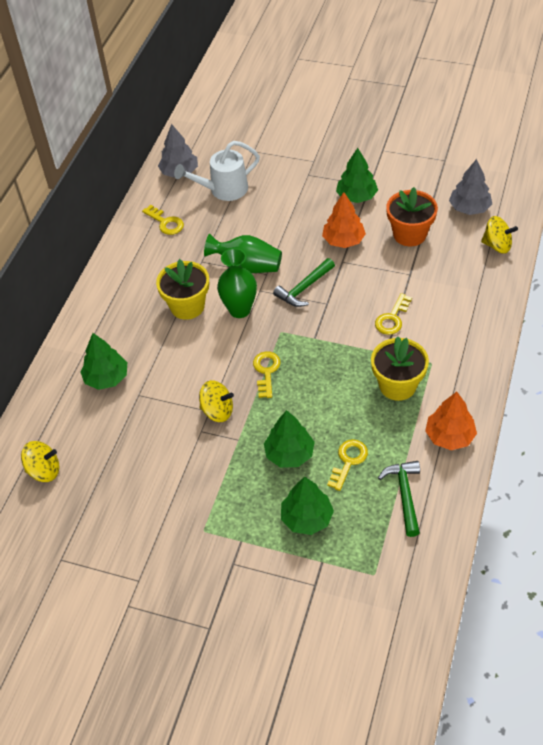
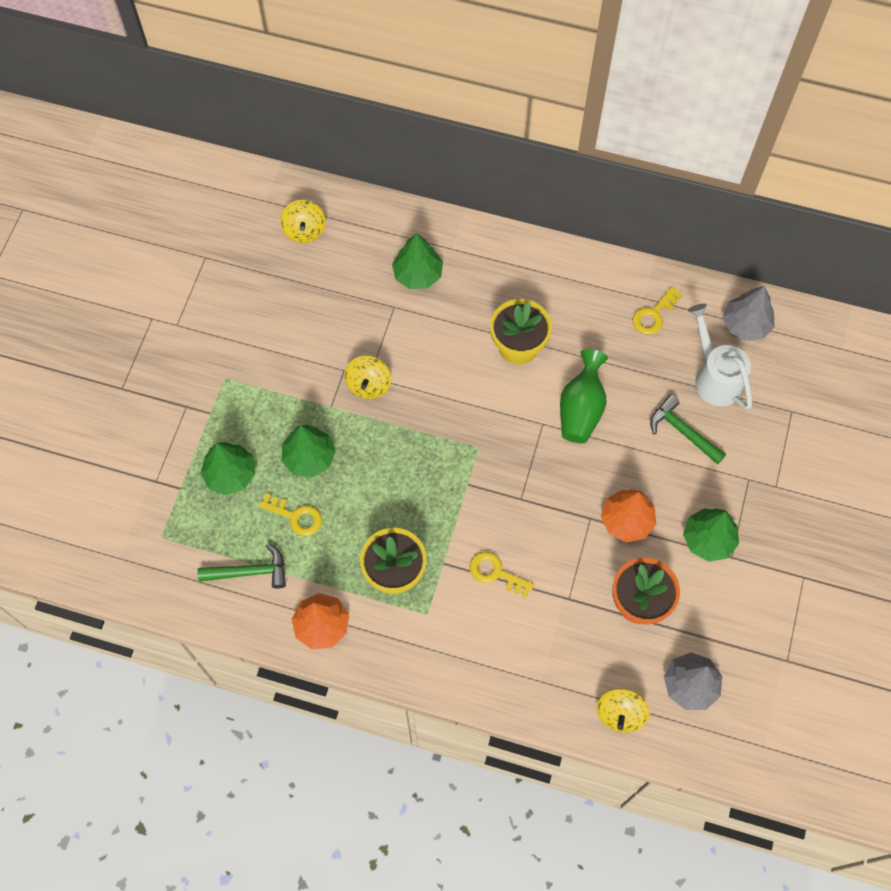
camera: 85 degrees right, 15 degrees up
green vase [217,248,257,318] -> none
yellow key [253,351,281,398] -> none
green hammer [273,258,335,307] -> green hammer moved to [650,395,726,465]

